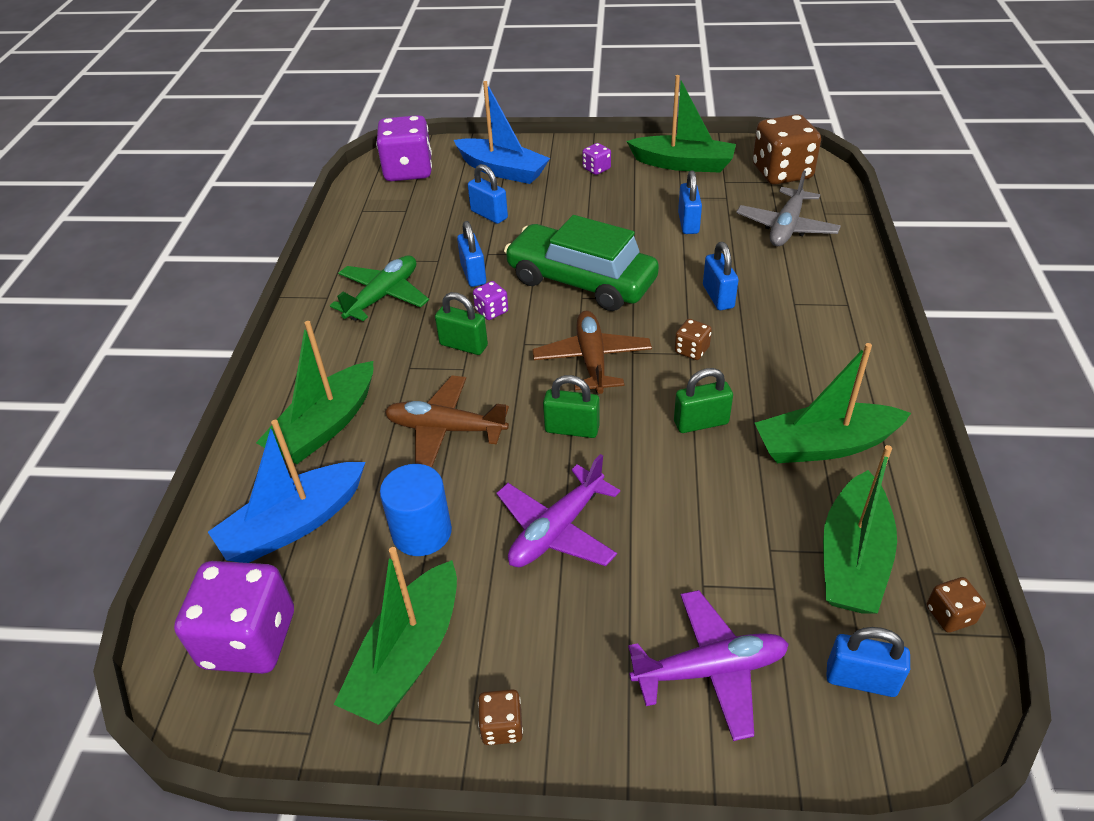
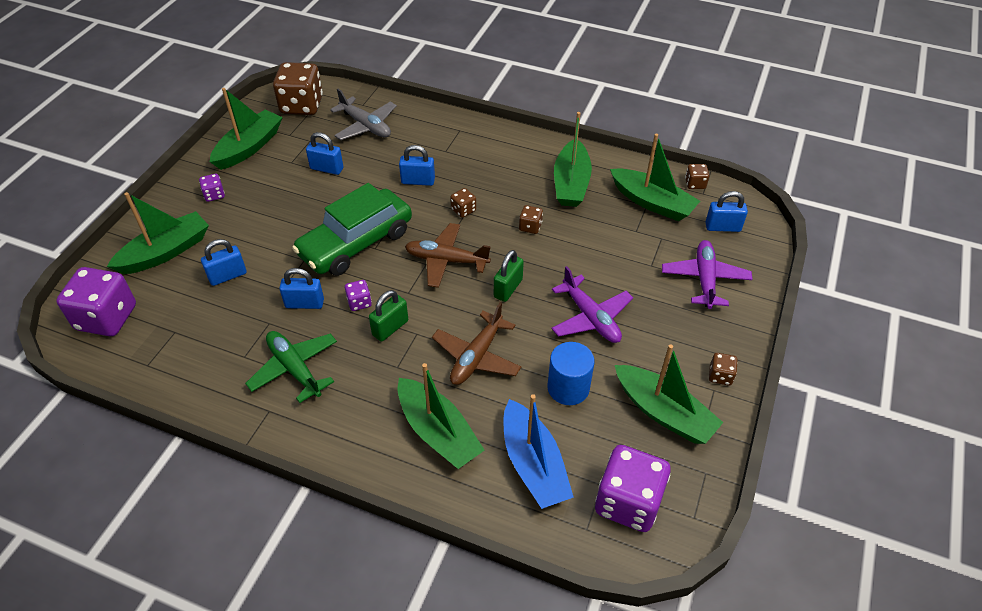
camera: 75 degrees left, 5 degrees up
blue boat [454,81,550,184] -> green boat [107,192,209,274]
green padlock [674,368,733,433] -> brown dice [519,205,543,234]
blue padlock [826,627,910,697] -> blue padlock turned 60 degrees clockwise [706,191,748,232]

